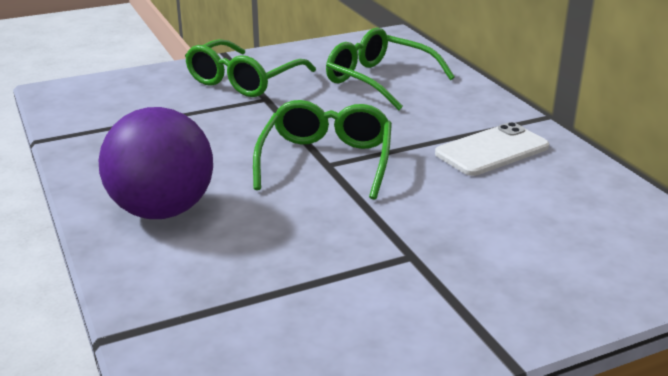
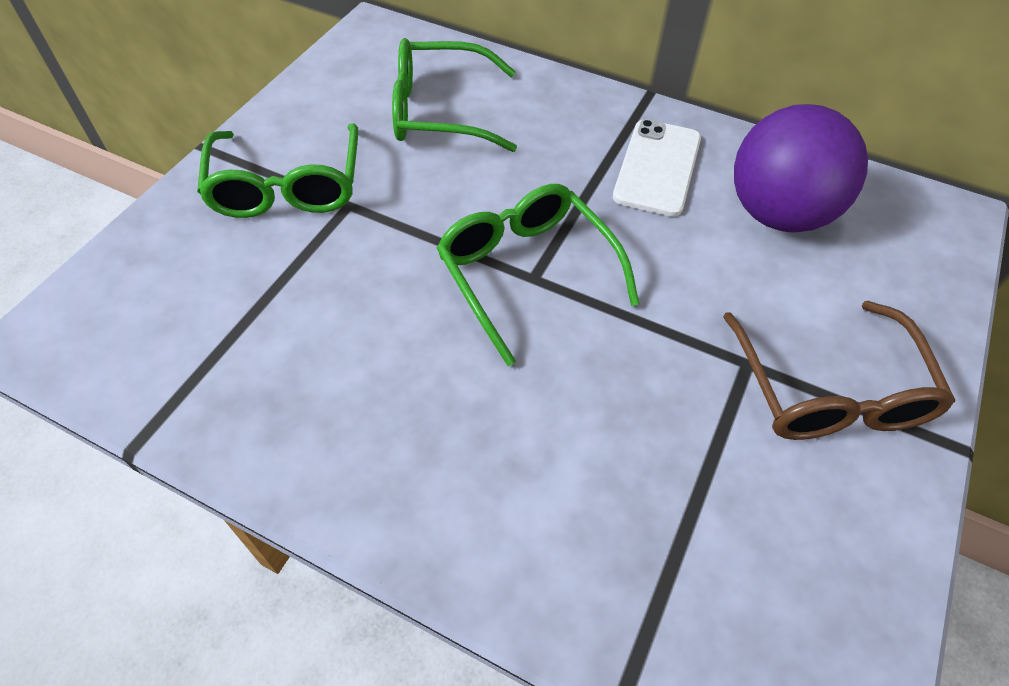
camera: 40 degrees left, 25 degrees up
purple ball [98,107,213,219] -> purple ball moved to [734,104,868,232]
none -> brown glasses [723,301,955,440]

